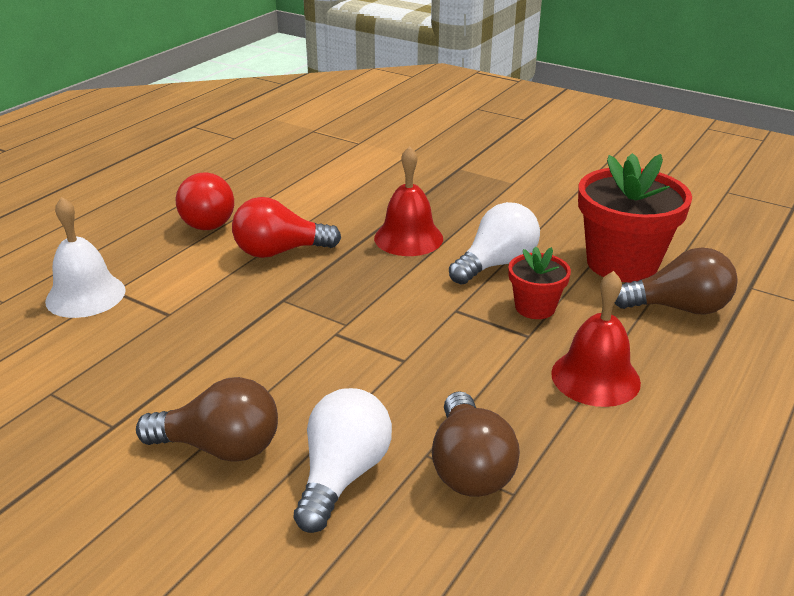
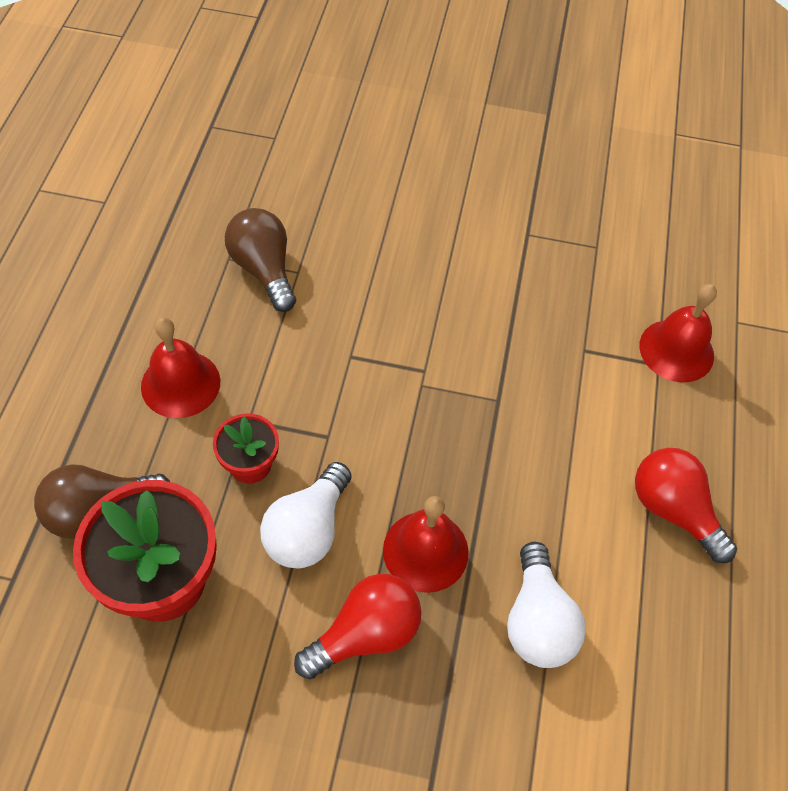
camera: 155 degrees right, 25 degrees up
white bell [45,197,126,318] -> red bell [639,284,717,382]
brown light bulb [136,377,278,462] -> none
red light bulb [232,197,341,258] -> red light bulb moved to [294,574,422,679]
white light bulb [294,388,392,533] -> white light bulb moved to [507,542,586,668]

